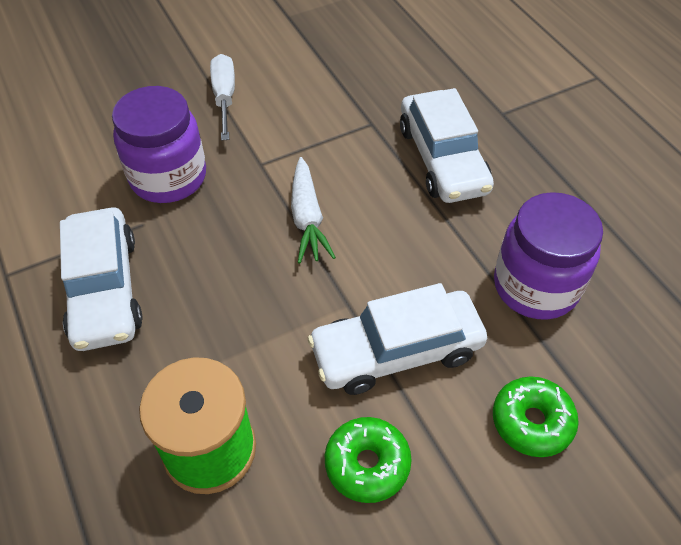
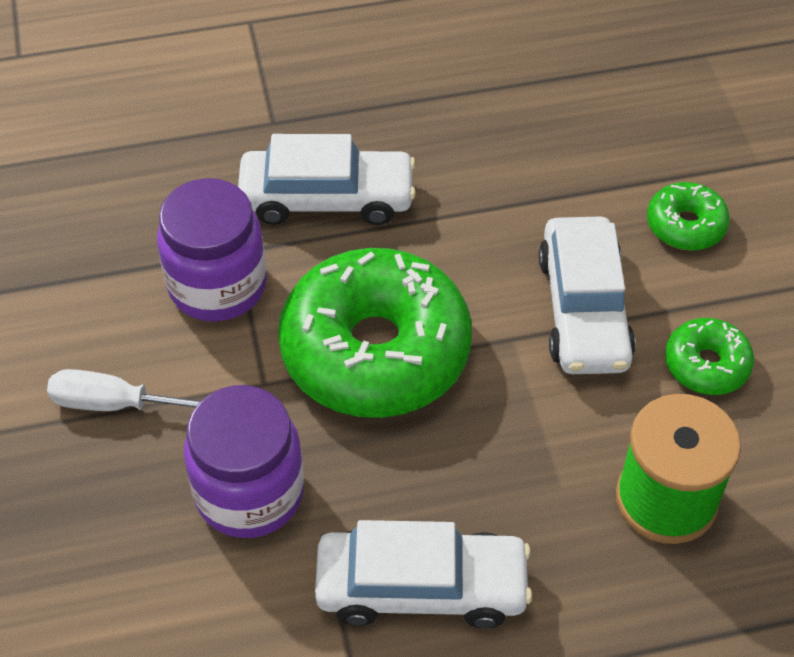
camera: 75 degrees left, 0 degrees up
white carrot [291,157,336,264] -> green donut [278,248,472,418]
purple jar [494,192,603,320] -> purple jar moved to [157,178,267,322]

